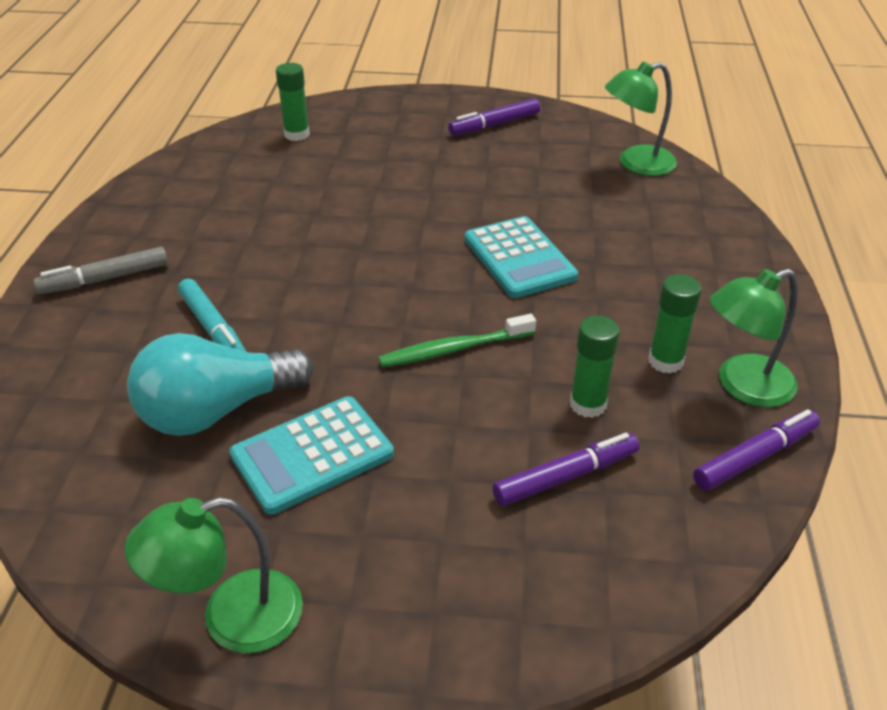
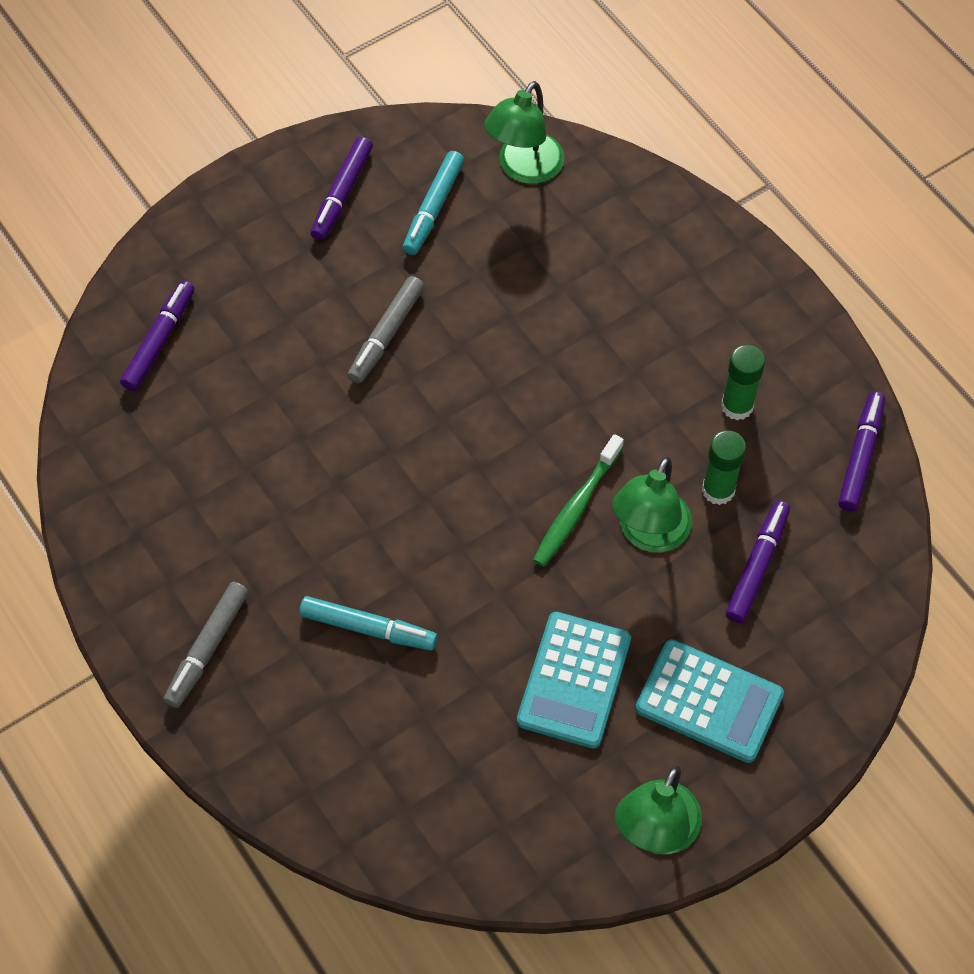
camera: 40 degrees left, 20 degrees up
turquoise light bulb [127,333,313,436] -> none
green glue stick [276,63,310,141] -> purple marker [120,280,194,391]
turquoise calculator [465,216,578,298] -> turquoise calculator moved to [635,639,784,763]
green lamp [710,269,798,407] -> green lamp moved to [612,457,692,553]
none -> grey marker [348,276,424,383]
none -> turquoise marker [403,151,464,255]

